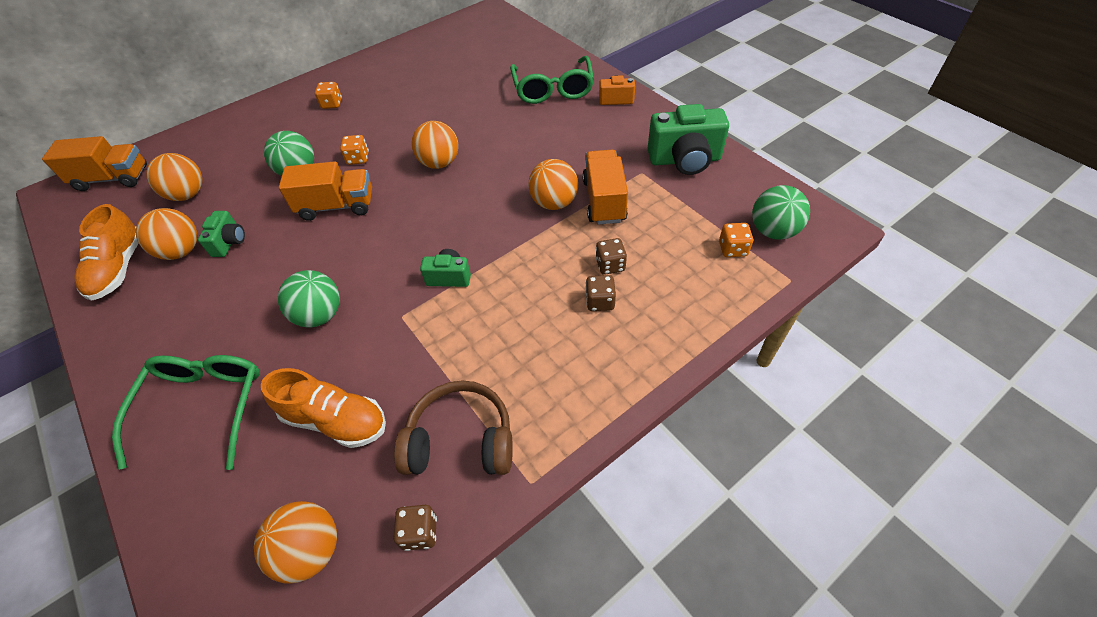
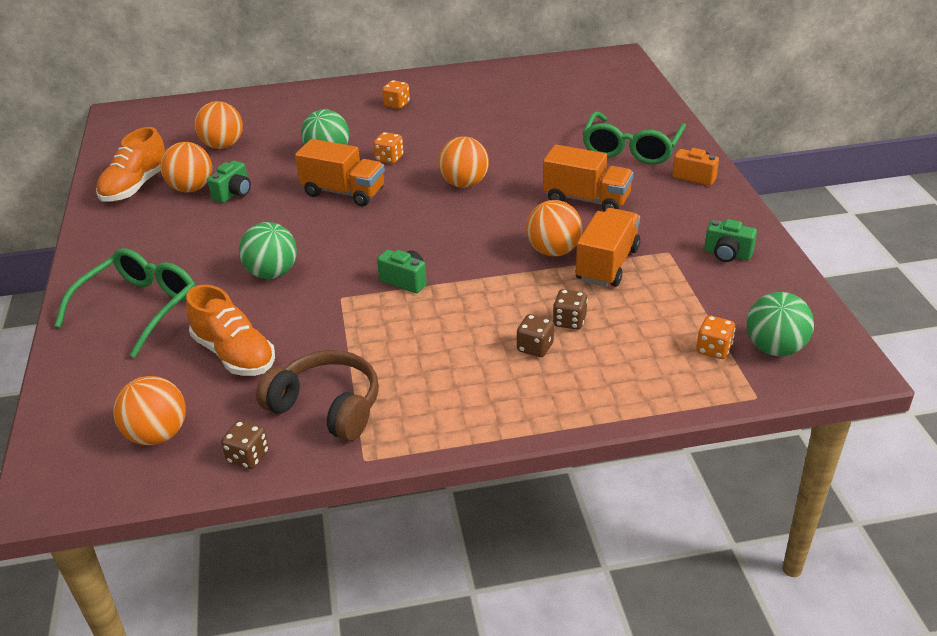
camera: 25 degrees right, 15 degrees down
orange truck [42,136,147,191] -> orange truck moved to [543,145,633,212]
green camera [647,104,729,175] -> green camera [704,219,757,262], size x0.54

